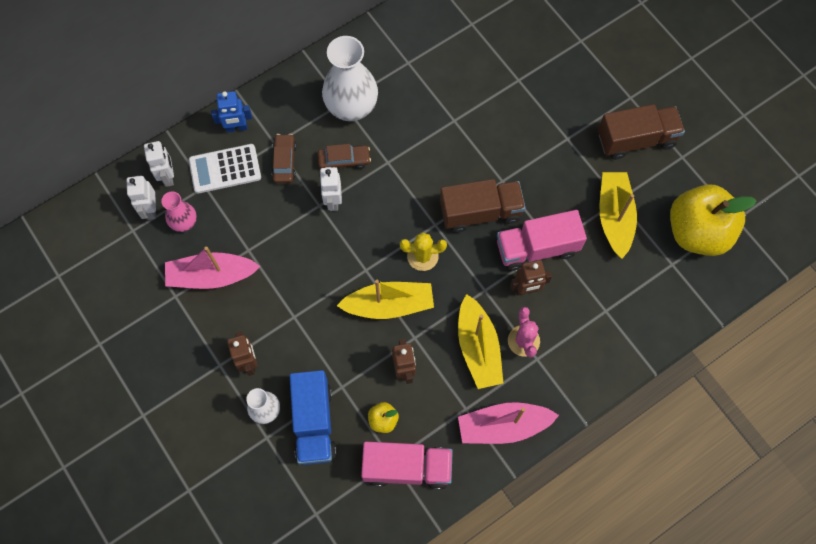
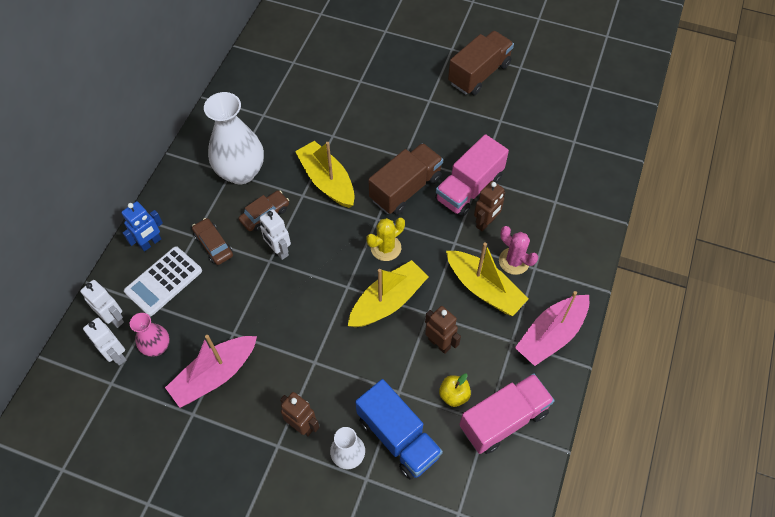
camera: 35 degrees left, 10 degrees down
yellow boat [600,172,637,259] -> yellow boat moved to [295,141,355,208]
yellow apple [670,184,757,256] -> none

